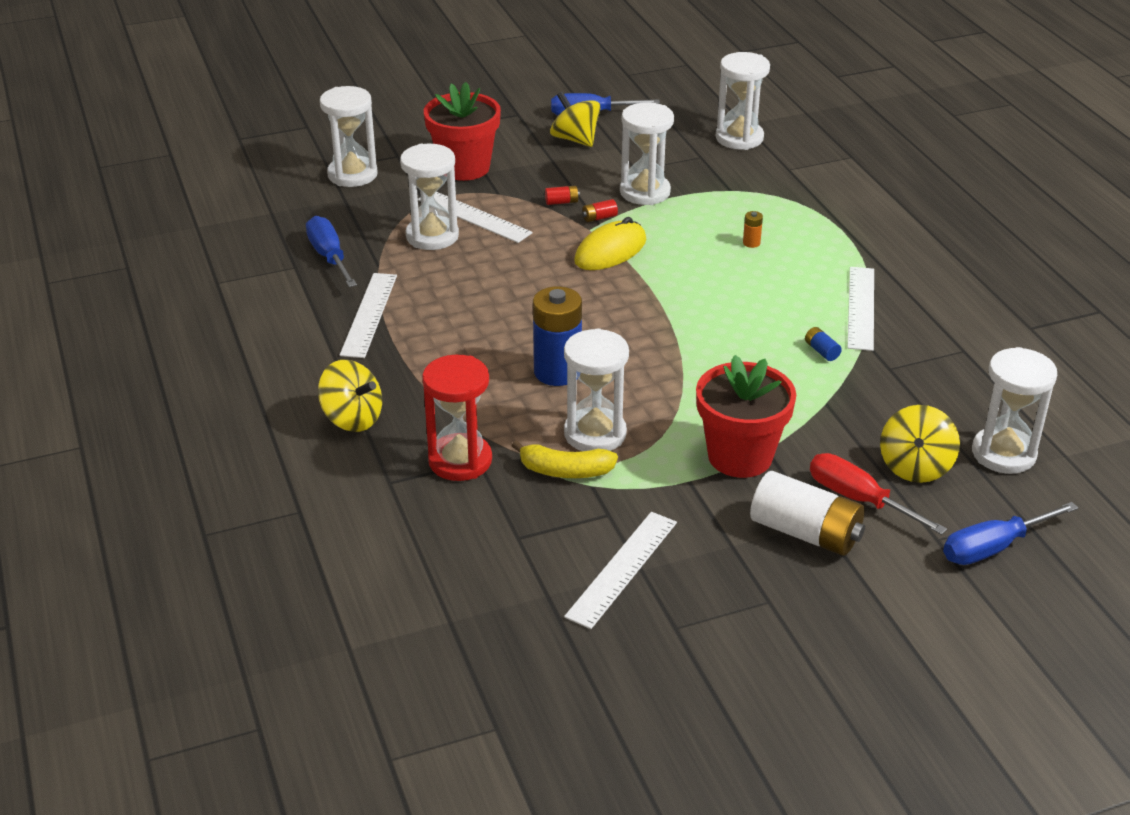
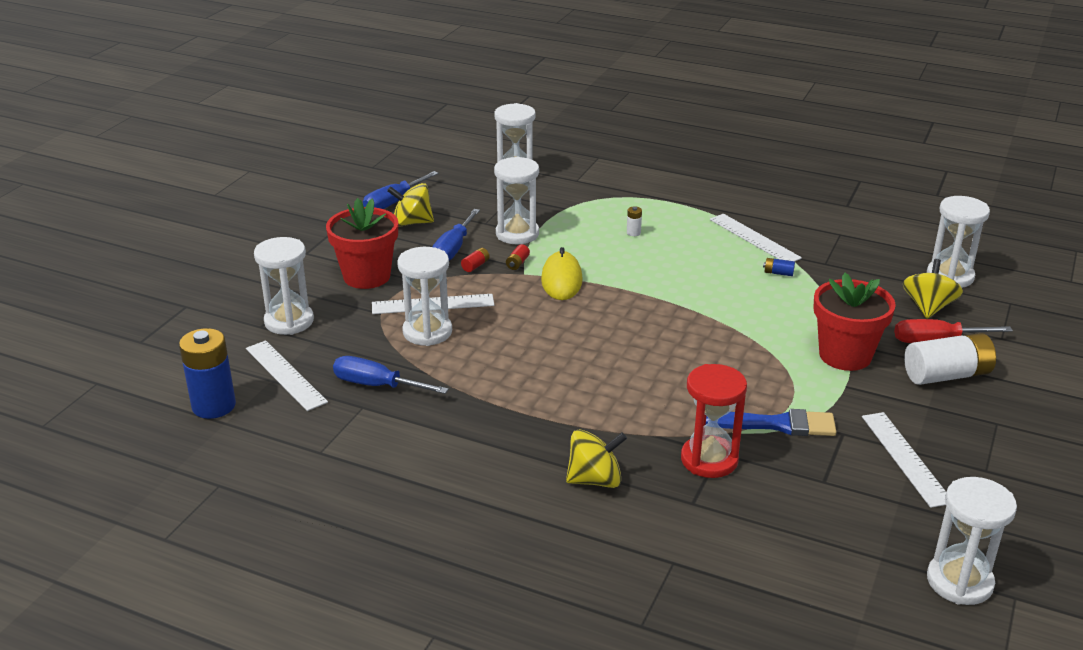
camera: 45 degrees left, 5 degrees down
white ruler [340,273,397,358] -> white ruler moved to [246,340,328,411]
yellow banana [512,441,618,478] -> blue brush [706,409,836,436]
blue battery [533,286,582,386] -> blue battery moved to [179,328,236,419]
white hourglass [564,328,629,451] -> white hourglass moved to [927,477,1017,605]
orange battery [743,211,763,248] -> white battery [627,206,642,236]
yellow spinning top [880,405,960,483] -> yellow spinning top turned 135 degrees counterclockwise [903,259,963,319]
blue screwdriver [943,502,1078,565] -> blue screwdriver moved to [433,209,480,261]

